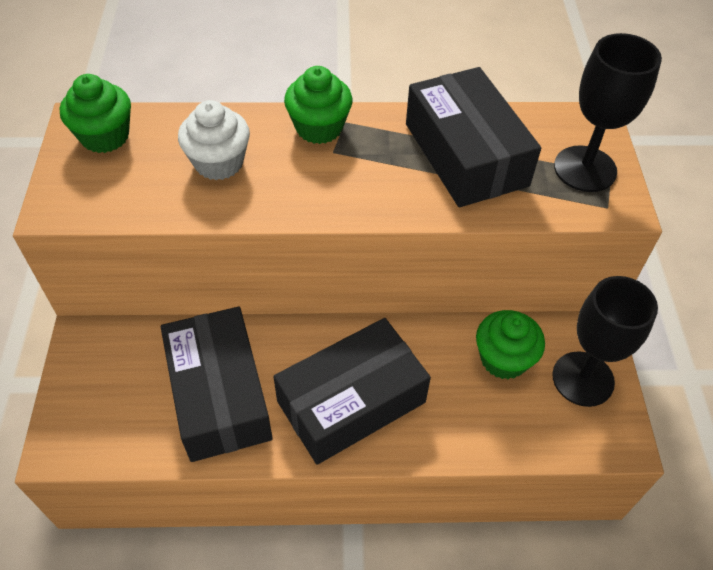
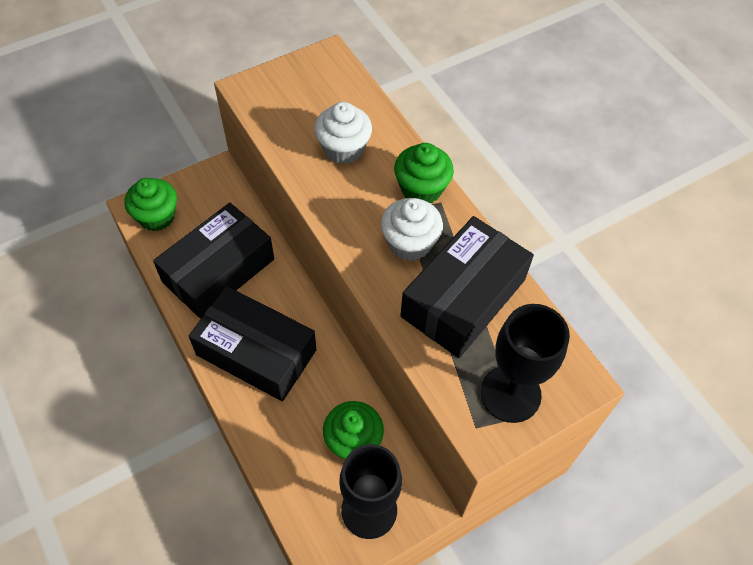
camera: 60 degrees right, 5 degrees up
green cupcake [60,74,131,153] -> green cupcake moved to [124,178,177,231]
none -> white cupcake [381,198,443,261]

